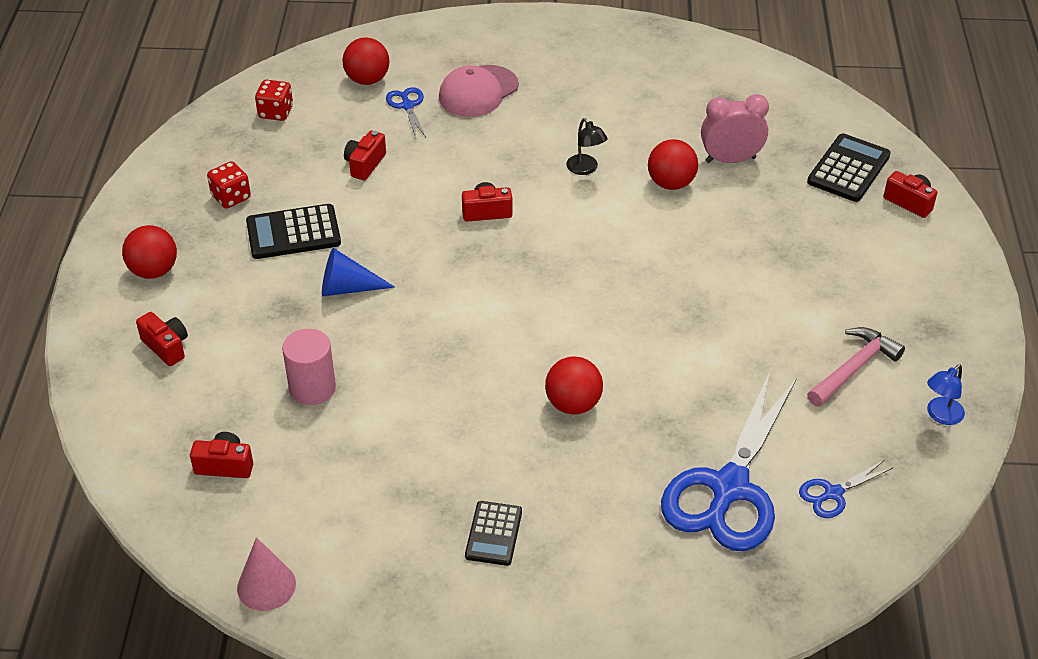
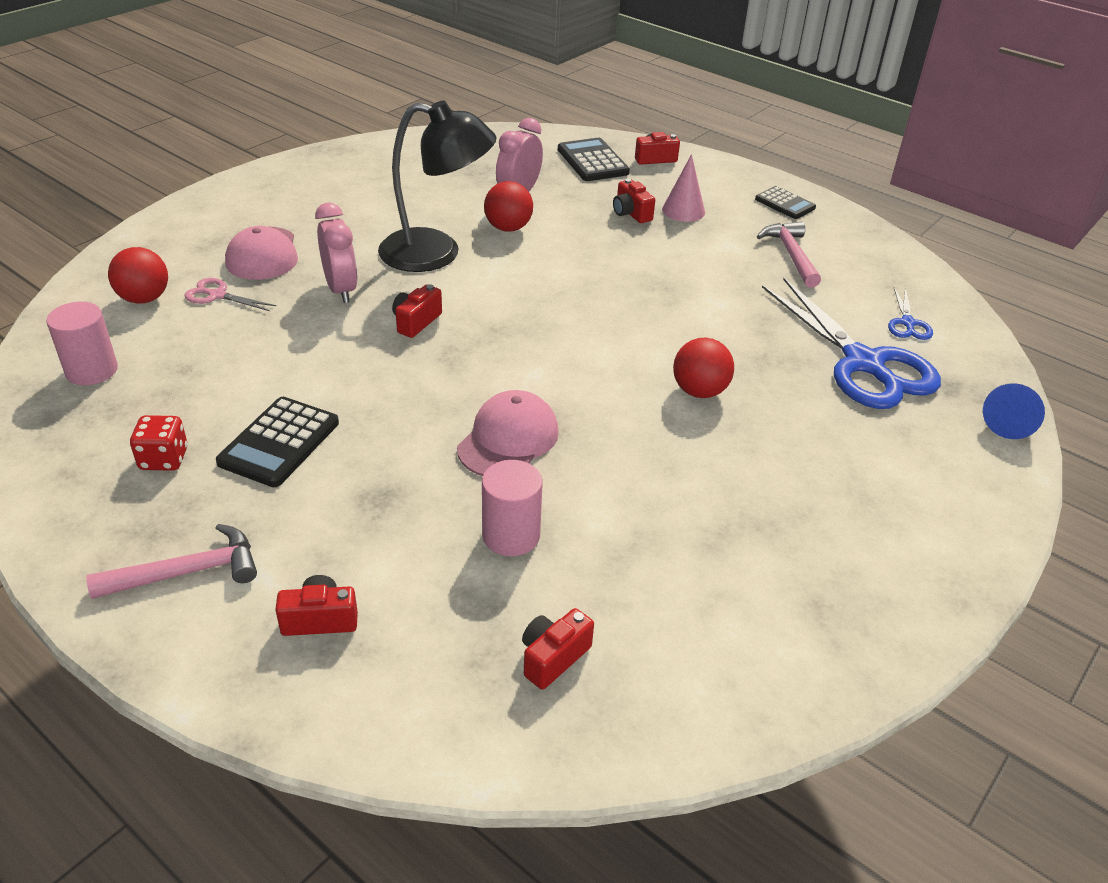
camera: 55 degrees left, 5 degrees down
red ball [122,225,177,279] -> pink hammer [86,524,257,599]
pink cone [237,537,296,611] -> pink cone moved to [662,154,705,222]
red dice [255,80,293,121] -> pink cylinder [46,302,118,385]
blue cone [322,248,395,296] -> blue cone moved to [983,383,1045,439]
red camera [344,131,386,181] -> red camera moved to [613,179,655,223]
blue scissors [386,87,426,137] -> pink scissors [184,278,276,311]
black calculator [465,501,522,566] -> black calculator moved to [755,186,816,219]
black lamp [566,118,607,175] -> black lamp [378,100,497,272], size x2.46
blue lamp [927,364,965,425] -> none
none -> pink clock [315,203,357,303]
none -> pink cap [457,390,559,476]

